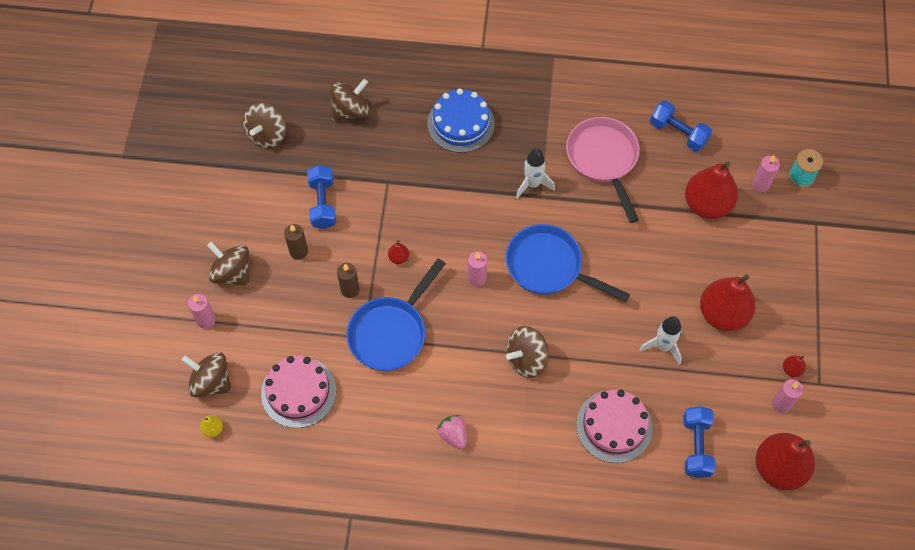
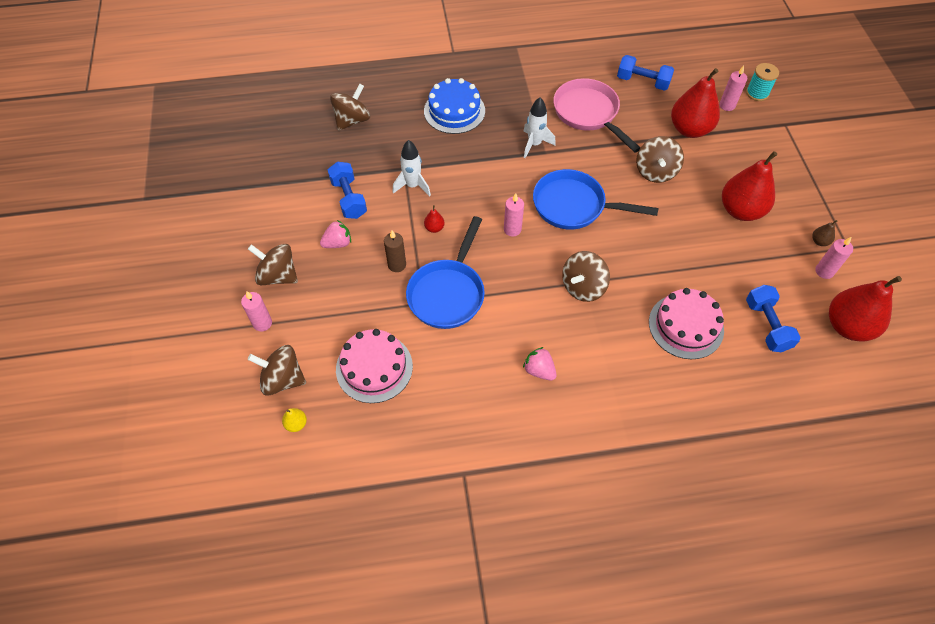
camera: 15 degrees left, 5 degrees down
brown spinning top [243,102,287,148] -> brown spinning top moved to [636,136,684,183]
brown candle [284,224,308,260] -> pink strawberry [320,220,351,248]
white rocket [639,316,682,365] -> white rocket moved to [393,140,431,196]
red pear [783,355,806,377] -> brown pear [812,220,837,246]

